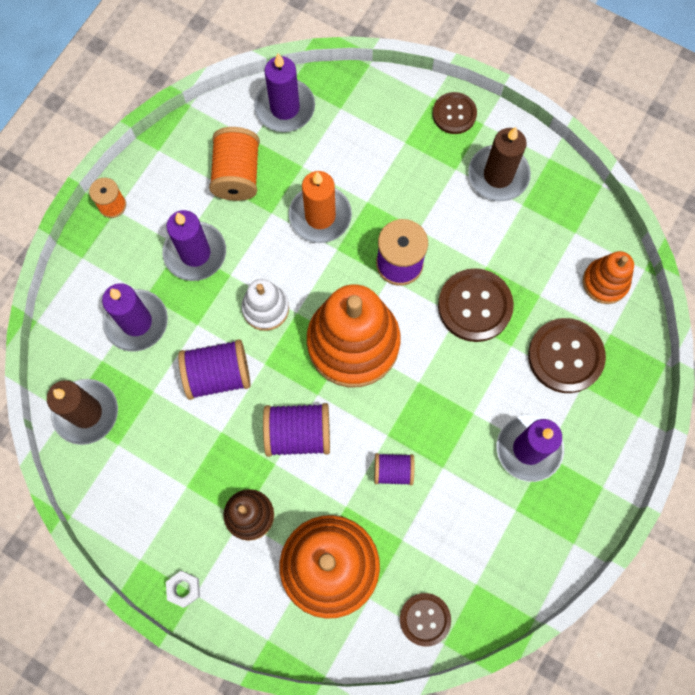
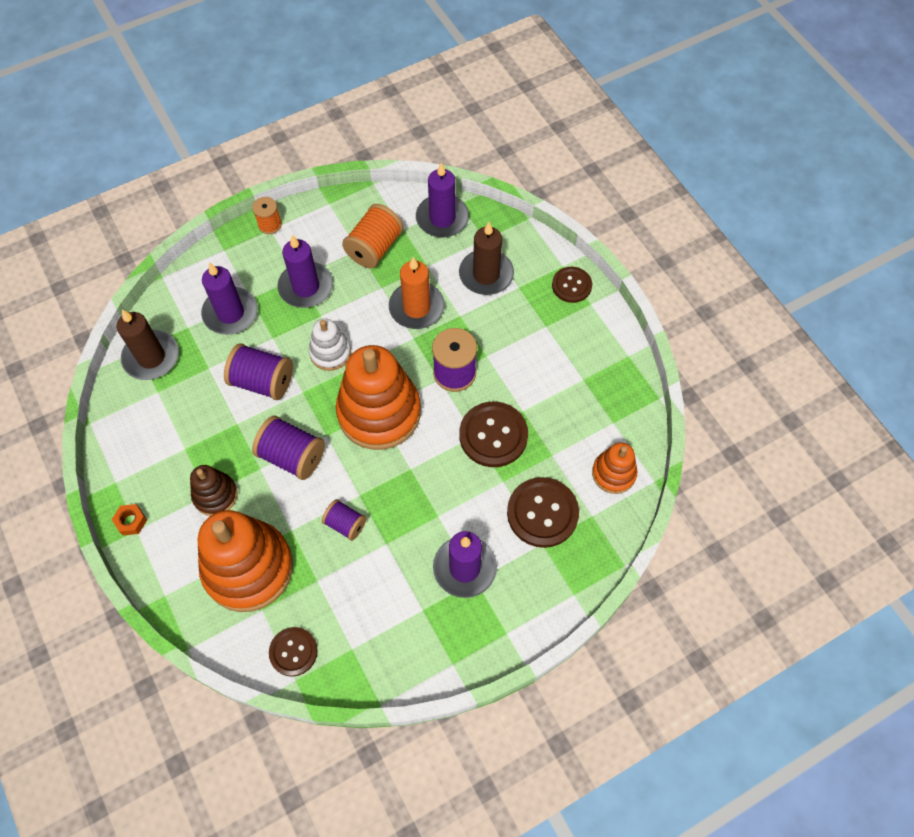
camera: 30 degrees right, 10 degrees down
white nut [166,571,200,608] -> orange nut [112,504,147,535]
brown candle [468,127,531,201] -> brown candle moved to [459,222,514,295]

